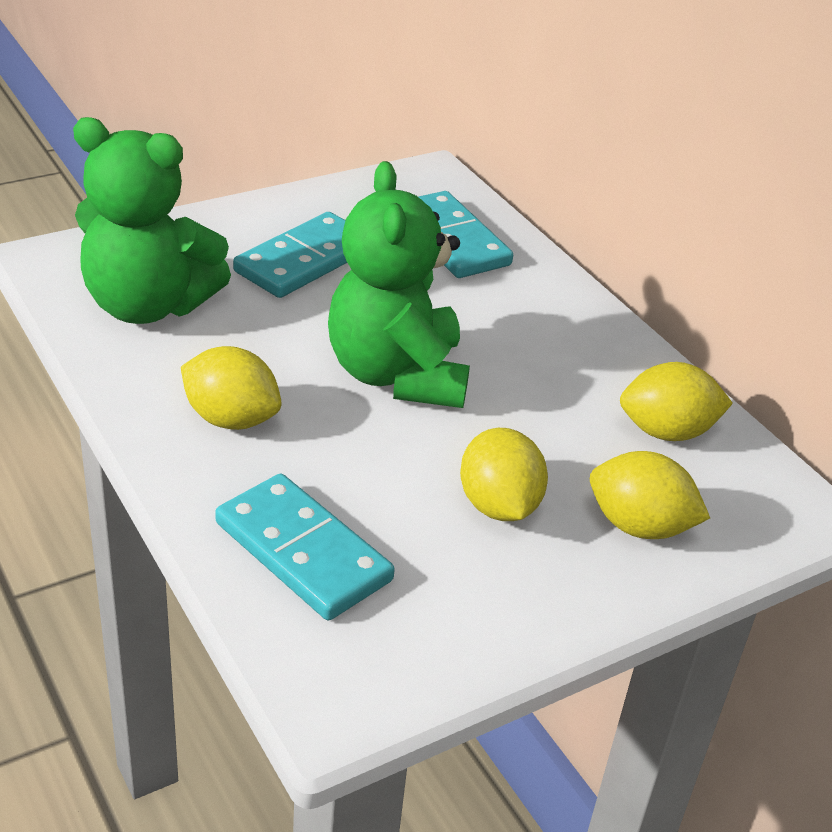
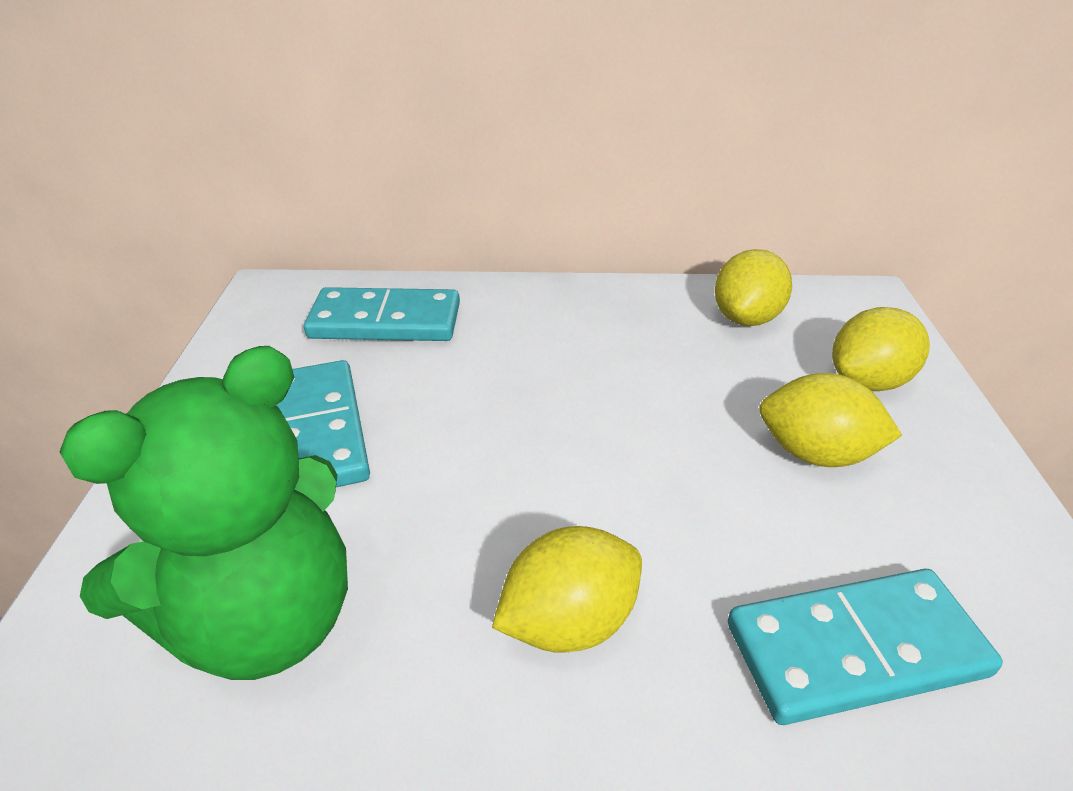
camera: 55 degrees left, 0 degrees up
green teddy bear [328,161,470,408] -> none

